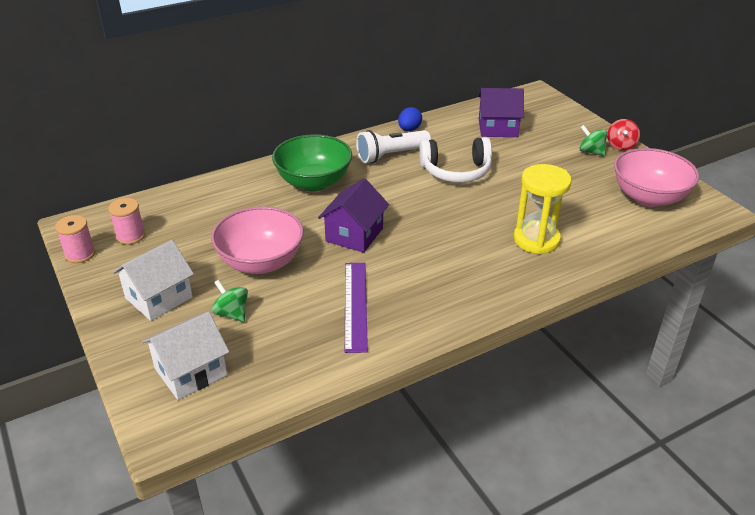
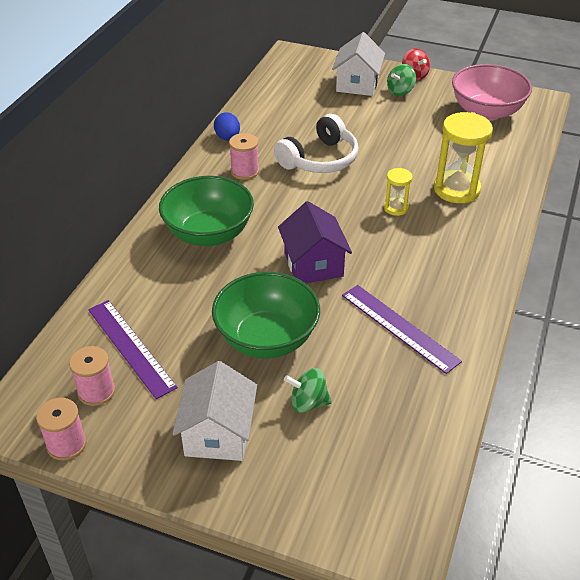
camera: 40 degrees left, 5 degrees up
white house [142,312,229,400] -> white house moved to [332,32,385,96]
pink bowl [211,206,304,274] -> green bowl [212,272,320,358]
white flashlight [356,130,431,163] -> pink spool [229,133,259,180]
purple house [478,88,524,137] -> none
green spinning top [579,125,607,156] -> green spinning top turned 45 degrees counterclockwise [387,64,416,96]
none -> purple ruler [88,300,178,399]
none -> yellow hourglass [384,168,413,216]

